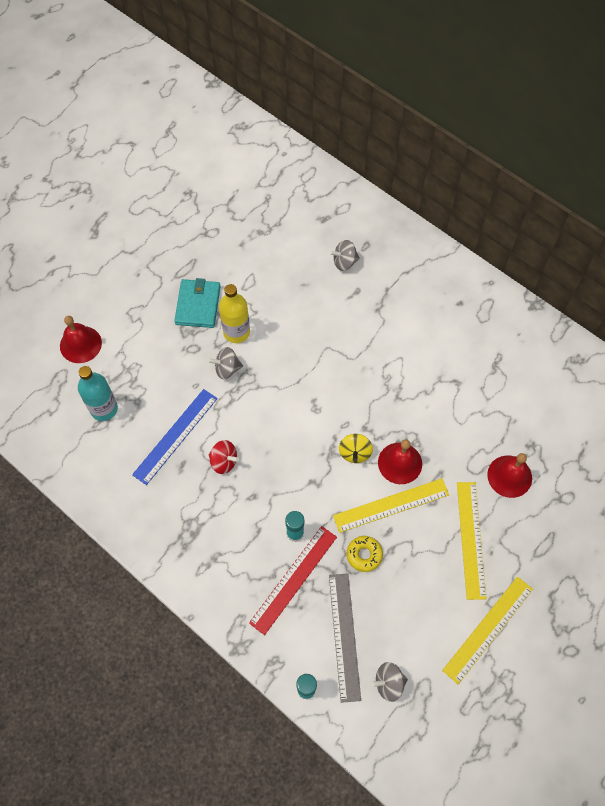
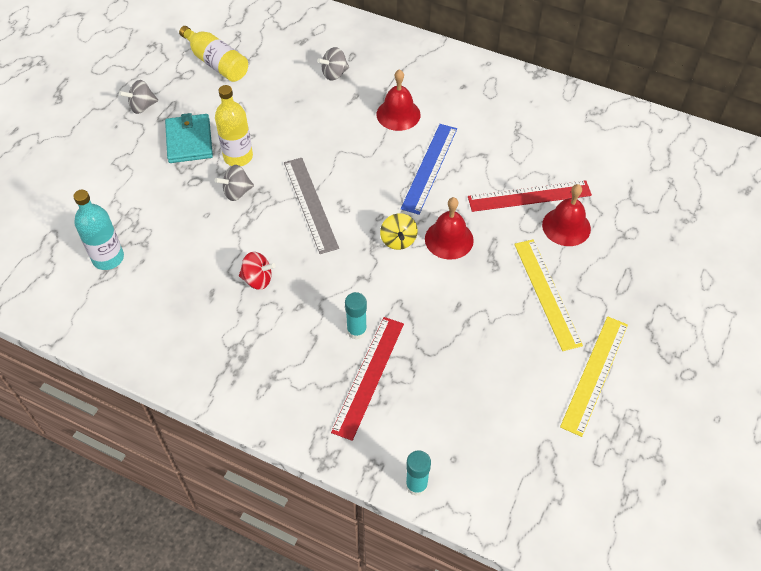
camera: 15 degrees left, 10 degrees down
red bell [60,316,102,363] -> red bell moved to [376,69,420,131]
blue ruler [132,389,218,485] -> blue ruler moved to [401,124,457,215]
grey ruler [329,574,361,703] -> grey ruler moved to [284,158,339,254]
yellow ruler [333,478,449,533] -> none
yellow donut [347,536,383,572] -> none
grey spinning top [371,662,408,702] -> grey spinning top moved to [119,80,158,114]
none -> yellow bottle [179,26,248,82]
none -> red ruler [468,180,592,212]

